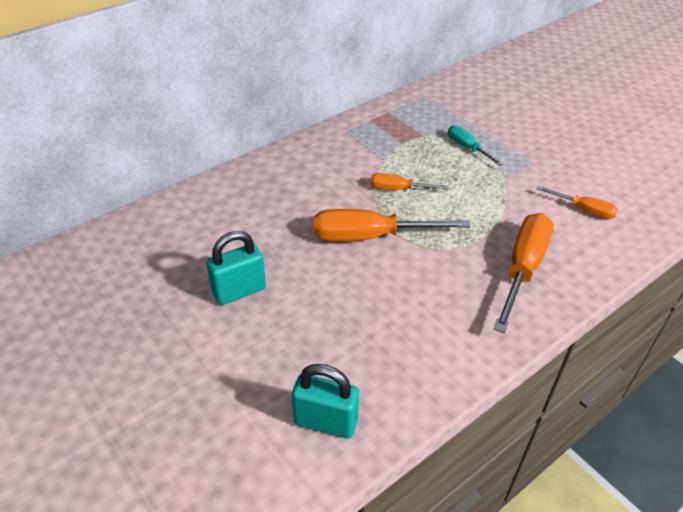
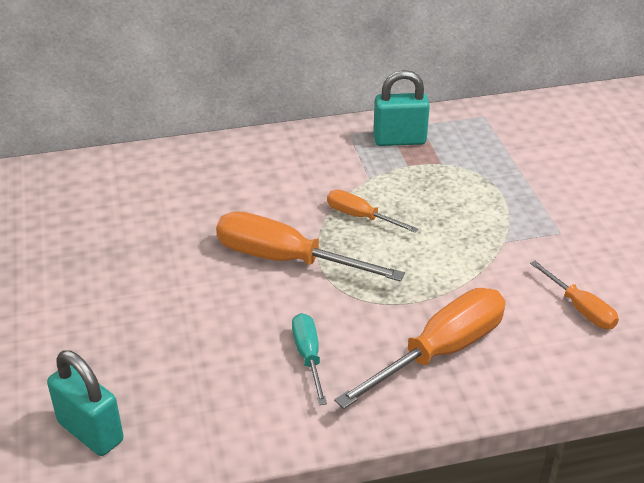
camera: 25 degrees right, 5 degrees down
turquoise padlock [206,231,266,305] -> turquoise padlock moved to [373,70,430,146]
turquoise screwdriver [448,125,503,166] -> turquoise screwdriver moved to [292,313,327,405]

